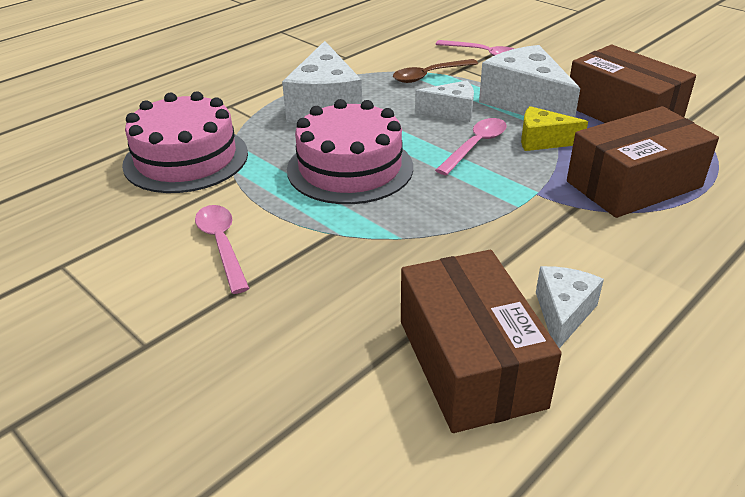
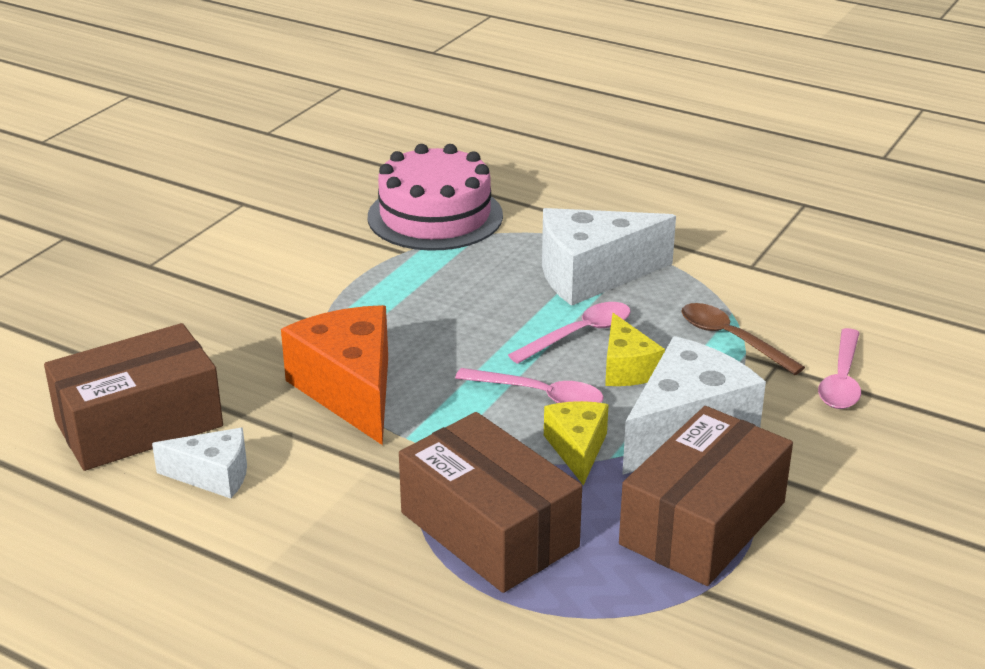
camera: 75 degrees right, 5 degrees down
pink spoon [195,205,249,294] -> pink spoon moved to [508,302,631,364]
pink cake [287,99,413,204] -> none
white cheese [415,80,474,122] -> yellow cheese [605,313,665,386]
none -> orange cheese [281,305,388,445]

